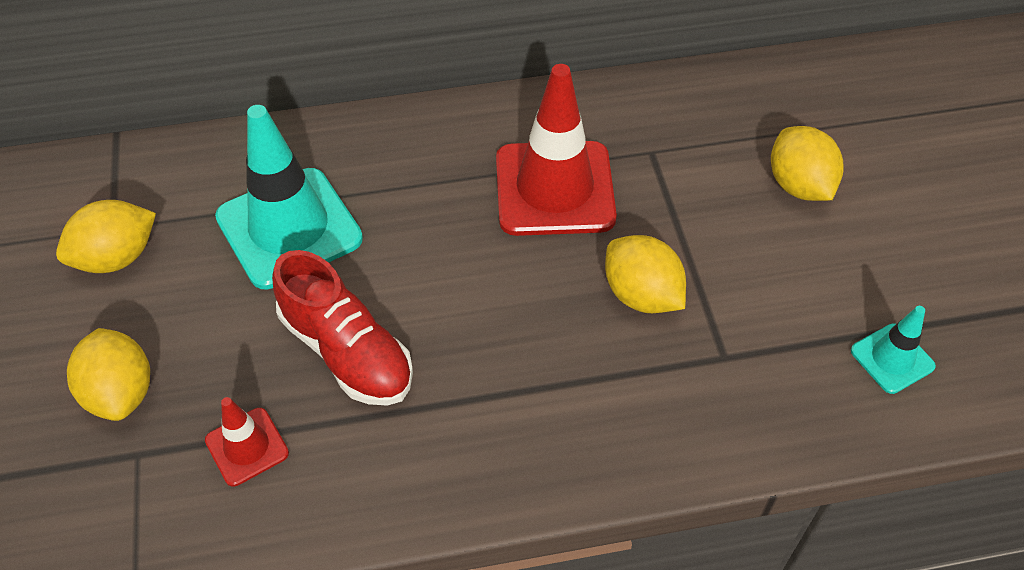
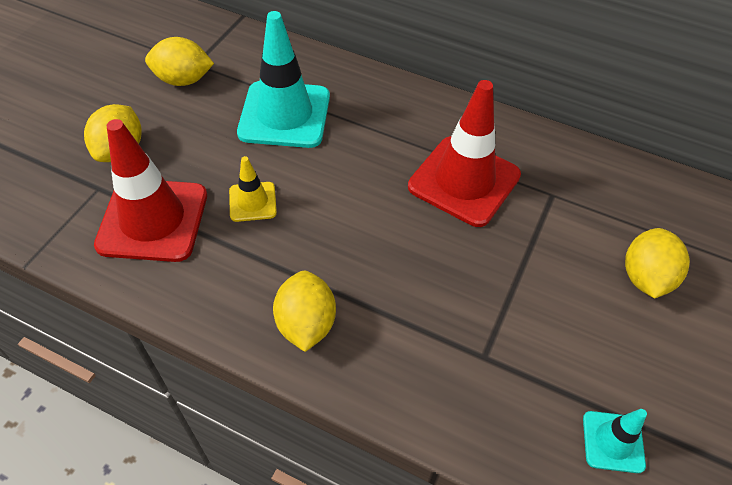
camera: 35 degrees right, 0 degrees up
red traffic cone [205,397,289,487] -> red traffic cone [94,119,207,262], size x2.03
red shoe [272,250,413,406] -> yellow traffic cone [229,156,277,222]
yellow lemon [605,235,686,313] -> yellow lemon moved to [273,271,336,352]

